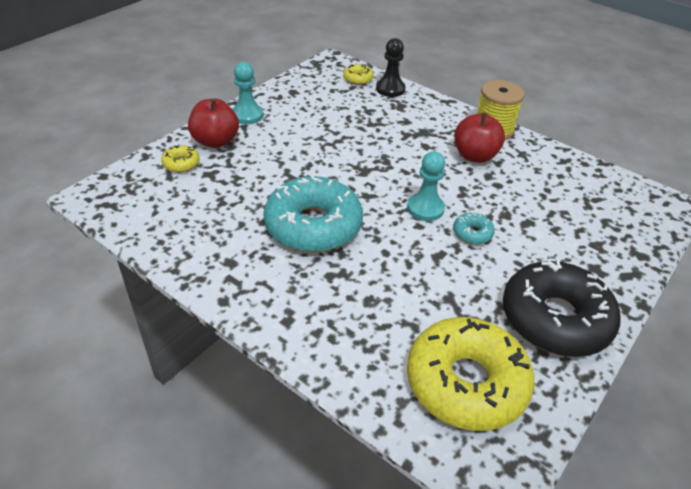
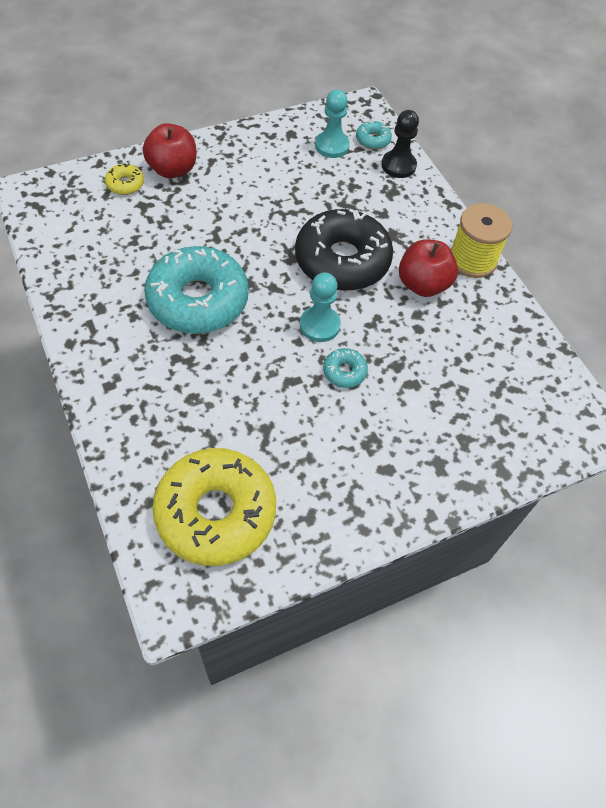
camera: 25 degrees right, 15 degrees up
turquoise pawn [232,62,263,124] -> turquoise pawn moved to [315,90,350,158]
yellow donut [343,64,374,85] -> turquoise donut [356,120,392,149]
black donut [503,259,621,357] -> black donut moved to [295,209,393,291]

